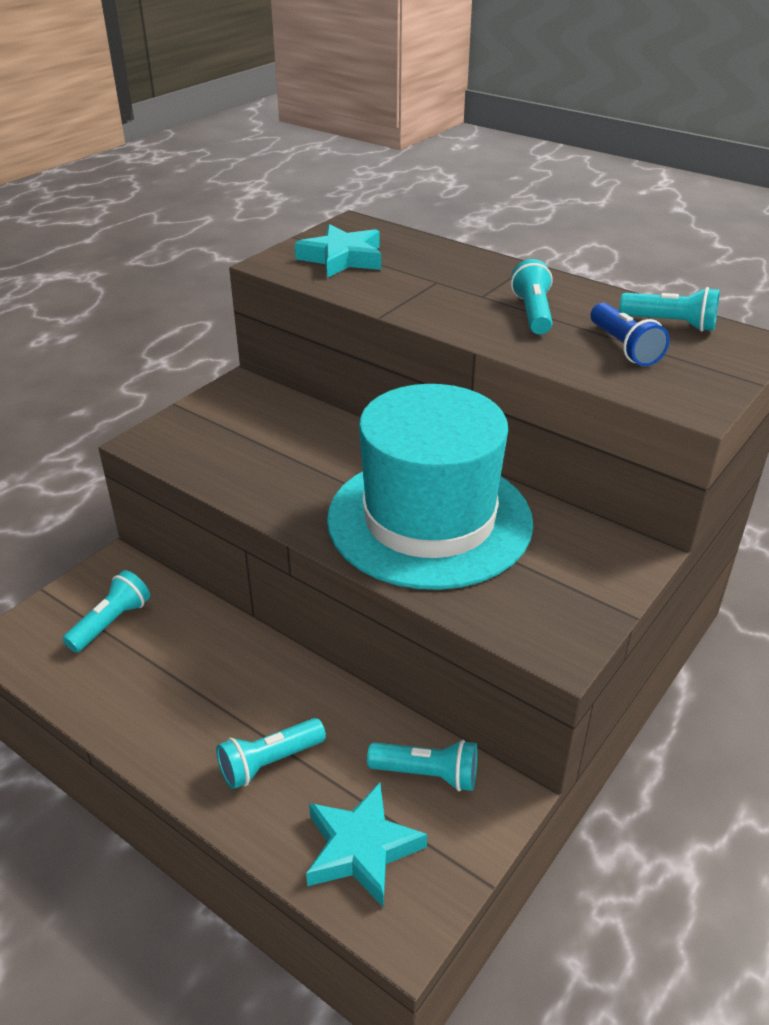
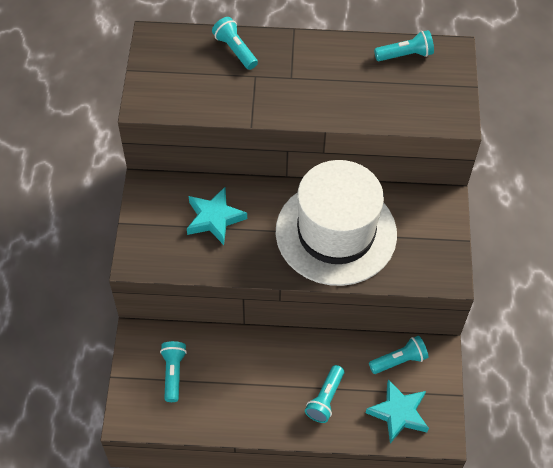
camera: 35 degrees left, 20 degrees up
turquoise star [295,224,381,278] -> turquoise star moved to [187,187,247,245]
turquoise hat [327,384,533,590] -> white hat [276,160,397,286]
turquoise flashlight [511,259,553,334] -> turquoise flashlight moved to [212,17,258,70]
blue flashlight [591,303,670,366] -> none

